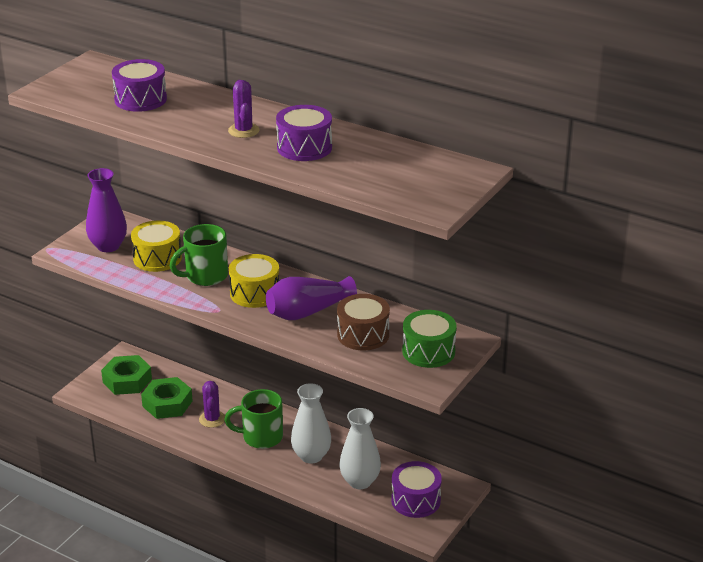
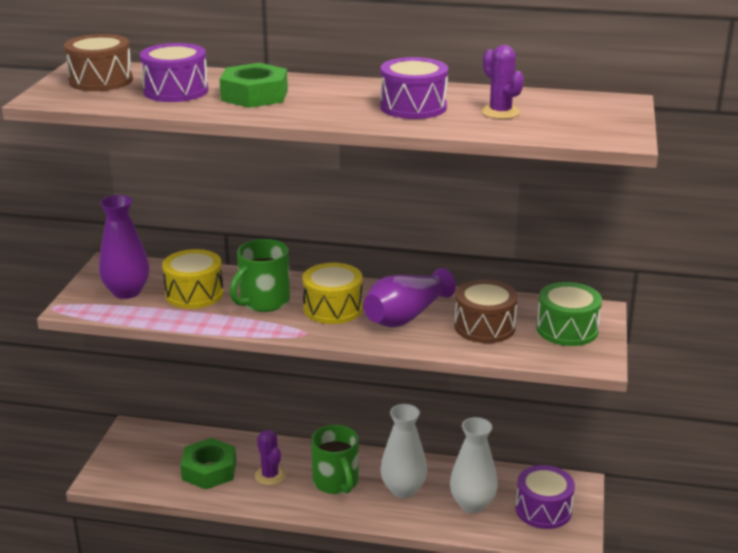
camera: 20 degrees left, 5 degrees down
green nut [101,355,152,395] -> green nut moved to [220,63,288,108]
green mug [224,389,283,449] -> green mug turned 90 degrees counterclockwise [311,425,359,494]
purple cactus [228,80,260,138] -> purple cactus moved to [481,45,524,119]
none -> brown drum [64,34,133,91]

